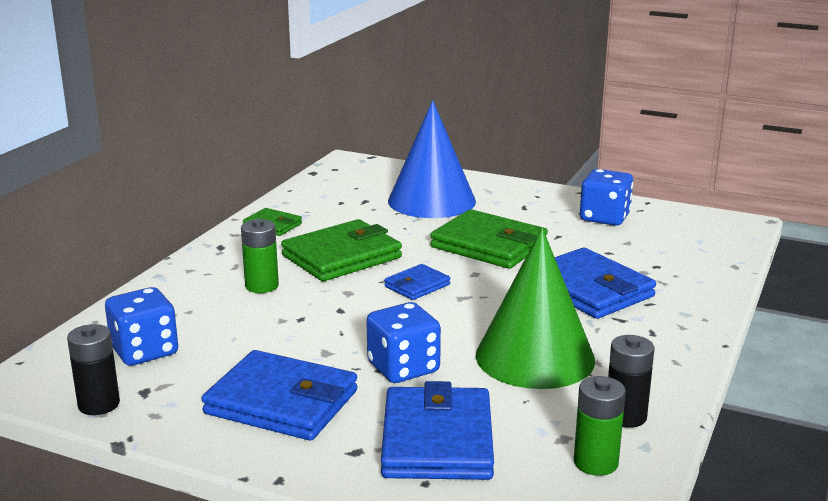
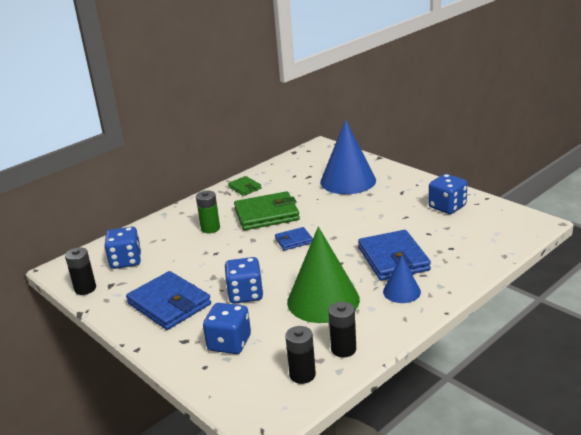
camera: 25 degrees right, 5 degrees up
blue wallet [381,381,494,480] -> blue dice [203,303,251,354]
green wallet [430,209,548,269] -> none
green battery [574,376,626,476] -> black battery [285,326,316,384]
none -> blue cone [383,255,421,303]

